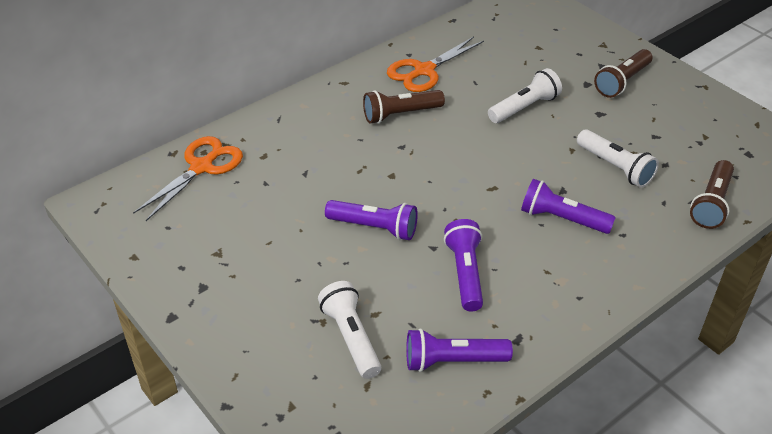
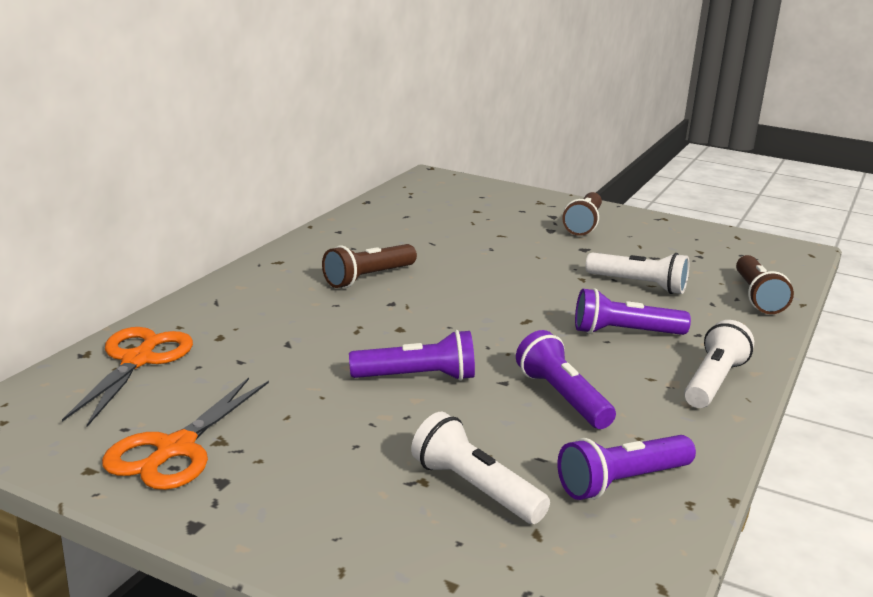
camera: 25 degrees left, 20 degrees down
orange scissors [387,36,484,92] -> orange scissors moved to [102,378,269,490]
white flashlight [488,68,562,123] -> white flashlight moved to [684,320,754,408]

